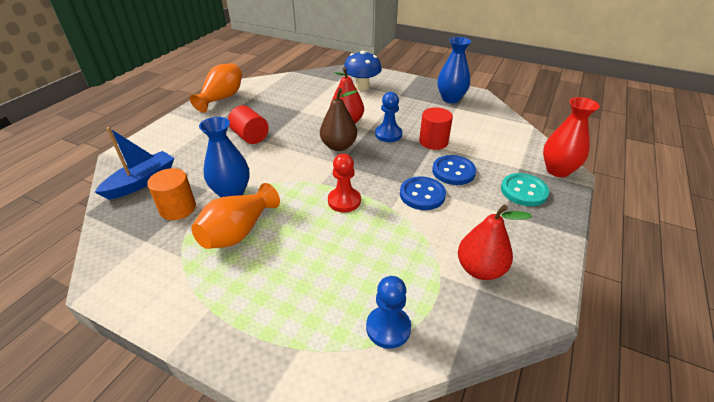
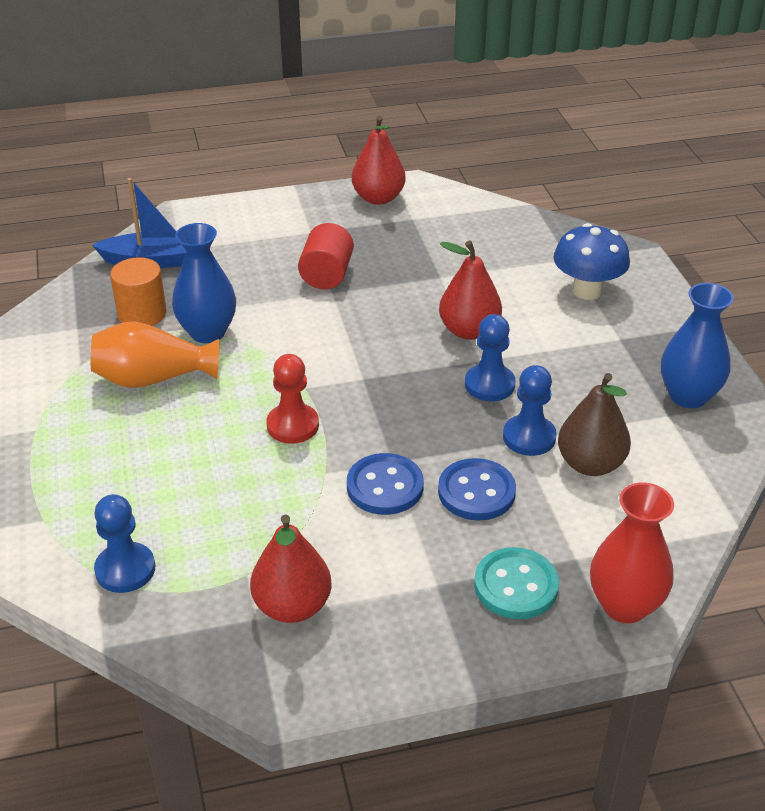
camera: 50 degrees right, 0 degrees up
orange vase [190,63,242,112] -> red pear [352,116,406,205]
brown pear [320,88,357,151] -> brown pear moved to [558,373,631,476]
red cylinder [419,107,453,150] -> blue pawn [503,365,557,456]

